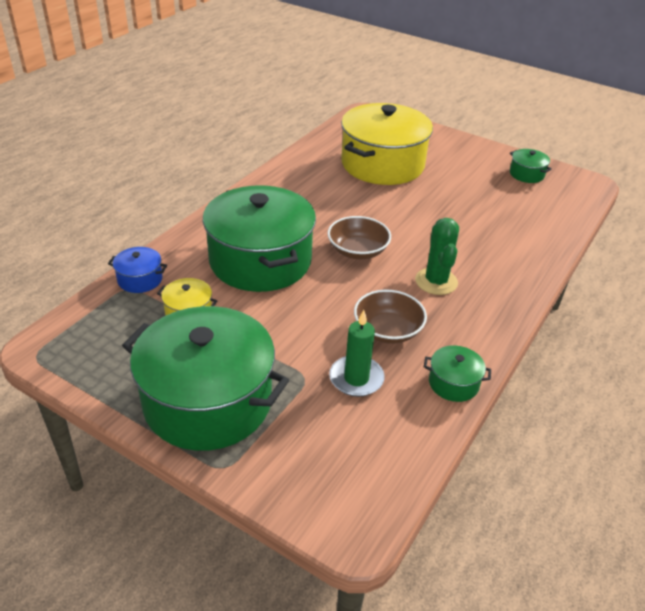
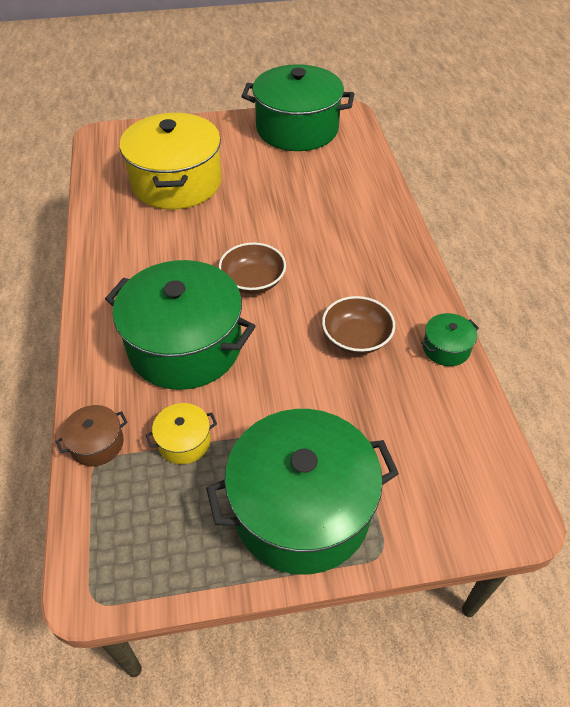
camera: 40 degrees left, 10 degrees up
blue pot [108,247,167,293] -> brown pot [55,405,128,466]
green candle [329,310,385,397] -> none
green cactus [415,218,459,295] -> none
green pot [510,149,552,183] -> green pot [241,64,354,151], size x2.40

